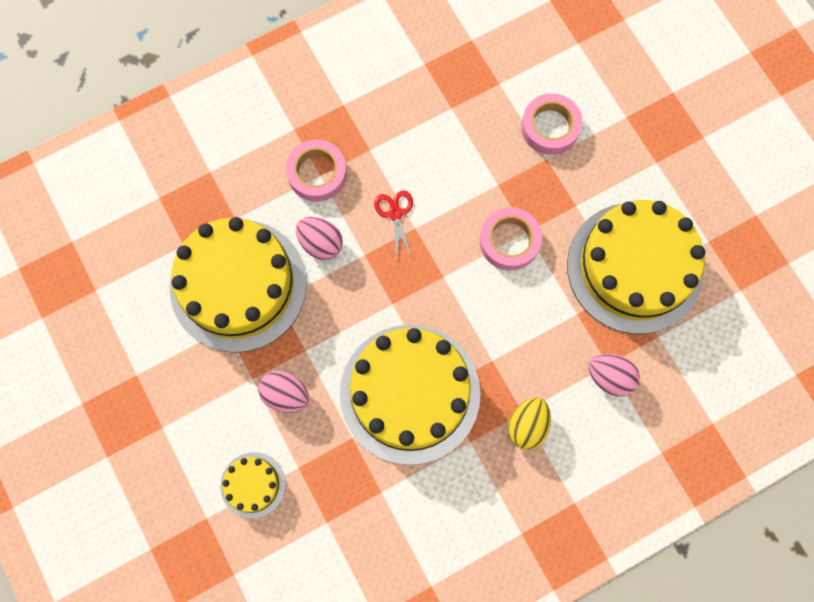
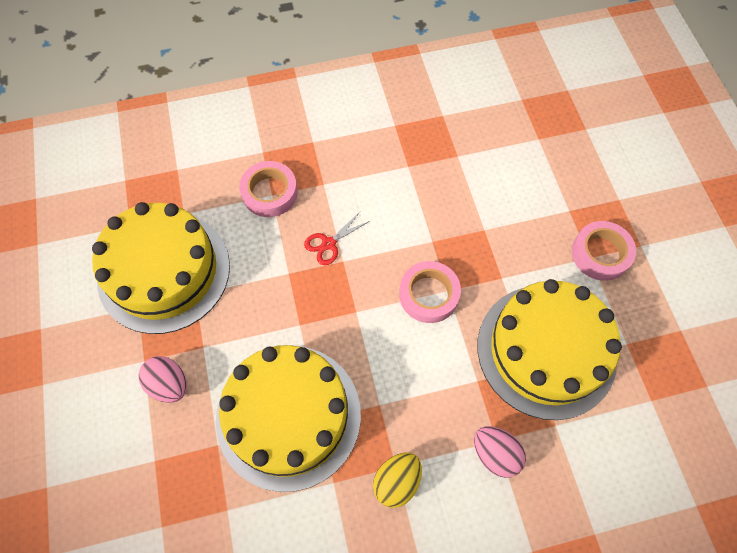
camera: 15 degrees right, 10 degrees down
yellow cake [220,452,286,519] -> none
pink egg [296,217,343,260] -> none
red scissors [374,190,413,261] -> red scissors turned 135 degrees counterclockwise [304,212,370,265]
pink tape [521,93,583,155] -> pink tape moved to [572,221,636,281]

